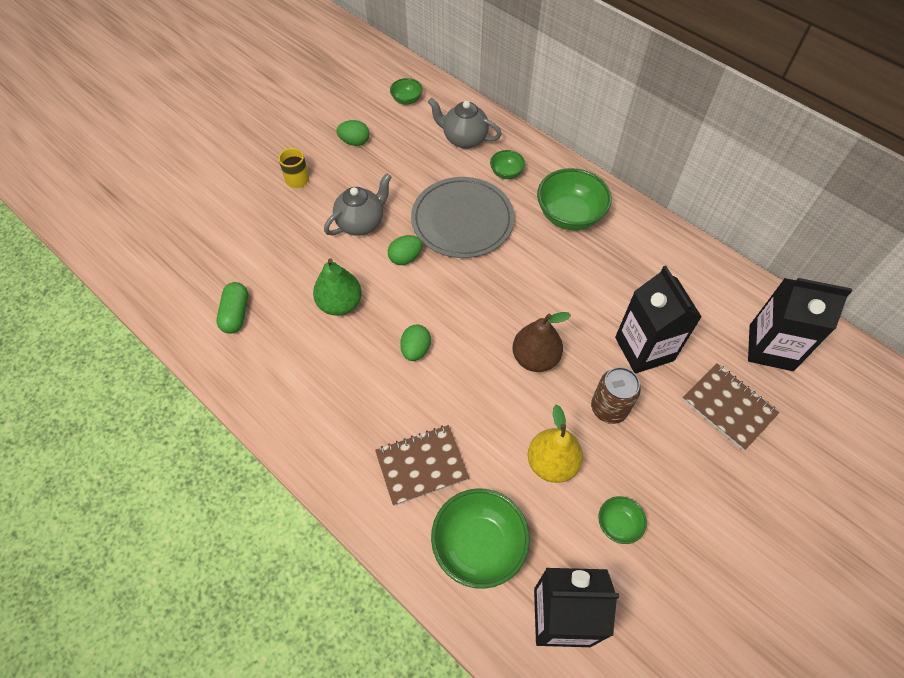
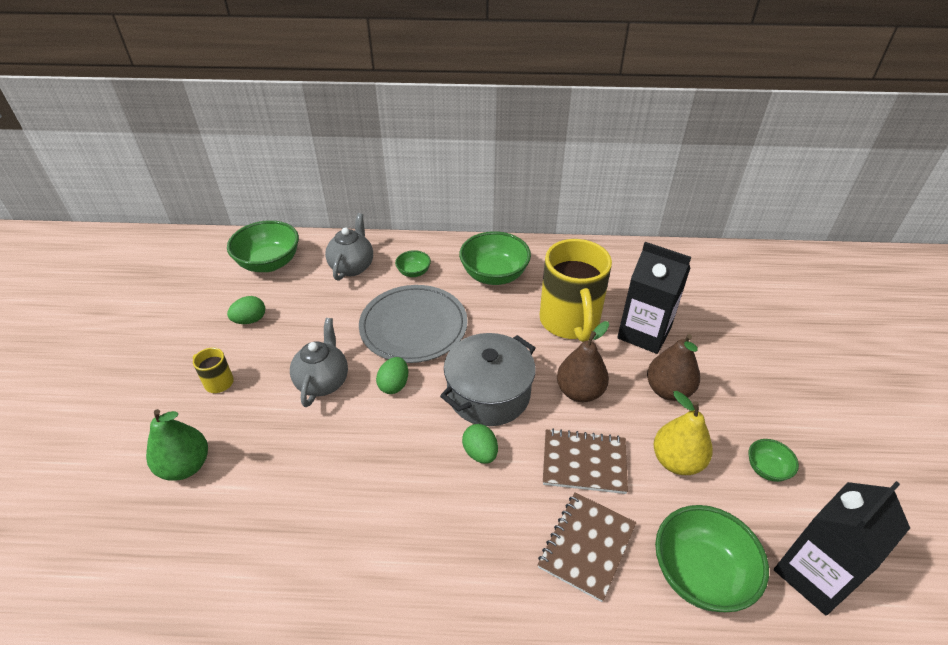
camera: 40 degrees left, 15 degrees down
green capsule [216,282,248,334] -> none
green pear [313,258,362,316] -> green pear moved to [146,409,208,481]
green bowl [390,78,423,105] -> green bowl [227,220,299,272], size x1.98
grey teapot [428,98,502,149] -> grey teapot turned 120 degrees clockwise [325,213,373,281]
brown can [591,367,641,424] -> brown pear [647,334,700,401]
brown notebook [682,363,779,451] -> brown notebook moved to [543,429,628,494]
black carton [748,278,852,371] -> none
none -> grey pot [440,333,536,426]
none -> yellow mug [540,239,612,342]

